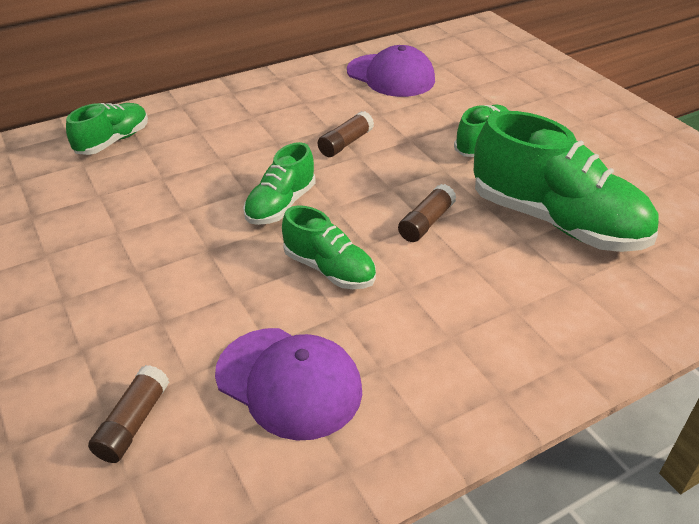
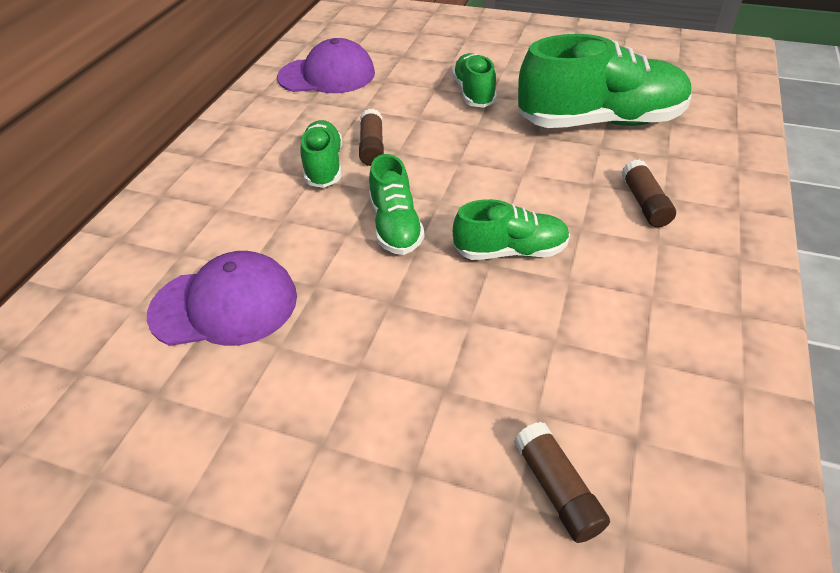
camera: 40 degrees left, 5 degrees up
green shoe [66,103,148,155] -> green shoe moved to [300,120,342,188]
purple cap [215,328,362,441] -> purple cap moved to [147,251,297,346]
brown glue stick [398,184,456,242] -> brown glue stick moved to [621,159,676,227]

